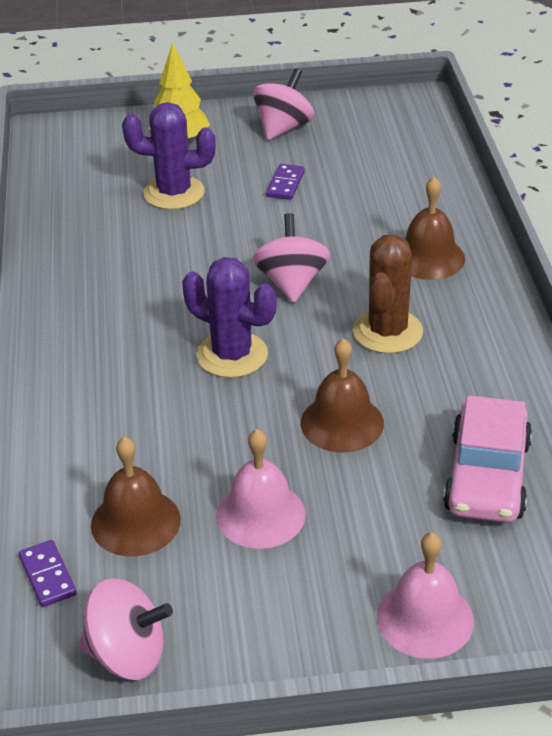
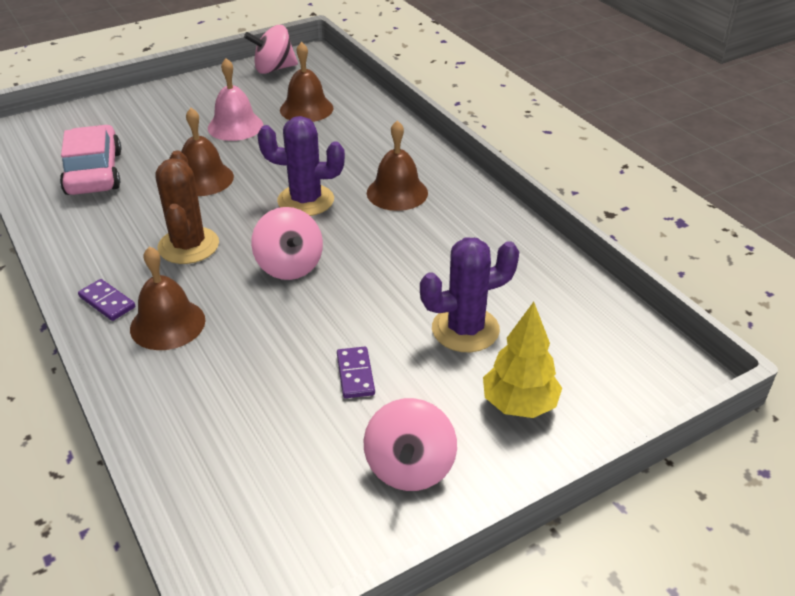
camera: 155 degrees right, 0 degrees up
purple domino [19,540,77,607] -> purple domino moved to [78,279,135,321]
pink bell [377,532,474,659] -> none
none -> brown bell [367,120,428,211]

